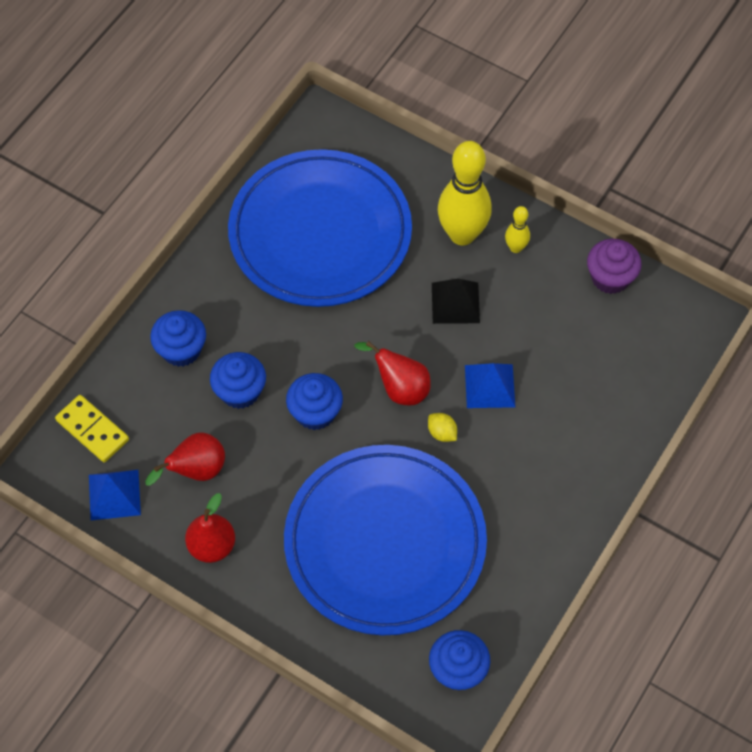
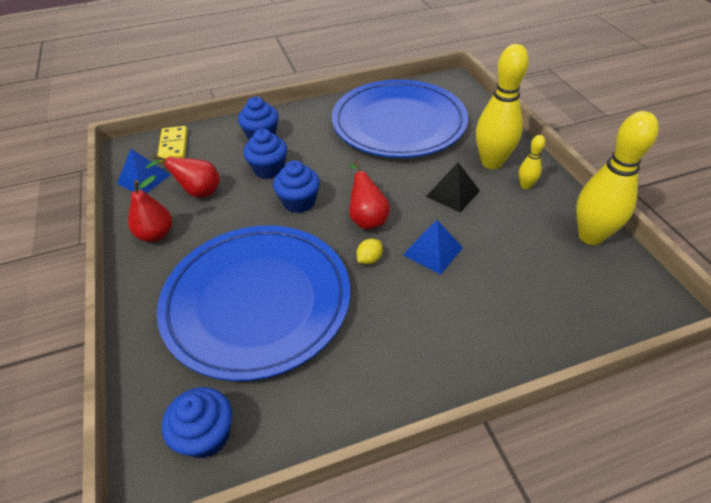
camera: 40 degrees right, 15 degrees down
yellow lemon [428,413,457,442] -> yellow lemon turned 45 degrees clockwise [356,239,383,264]
purple cupcake [587,239,642,294] -> yellow bowling pin [576,111,659,245]

